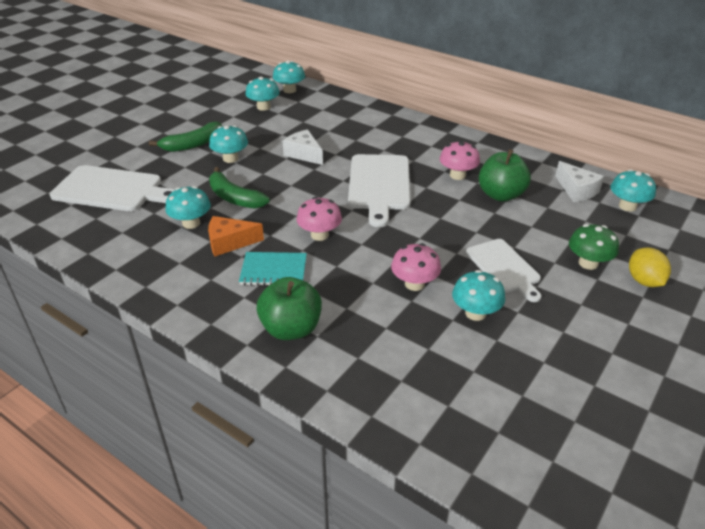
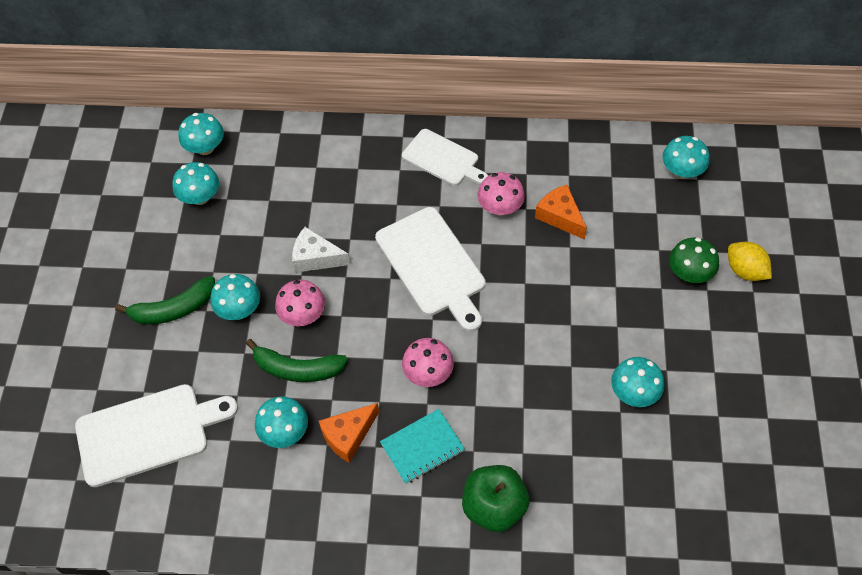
camera: 30 degrees left, 20 degrees up
green banana [149,121,222,152] -> green banana turned 45 degrees clockwise [115,276,215,325]
pink mushroom [391,243,441,291] -> pink mushroom moved to [275,280,325,326]
white cutting board [466,239,542,302] -> white cutting board moved to [402,129,488,186]
green apple [479,149,531,202] -> orange cheese [535,185,587,240]
white cheese [555,161,604,202] -> none

